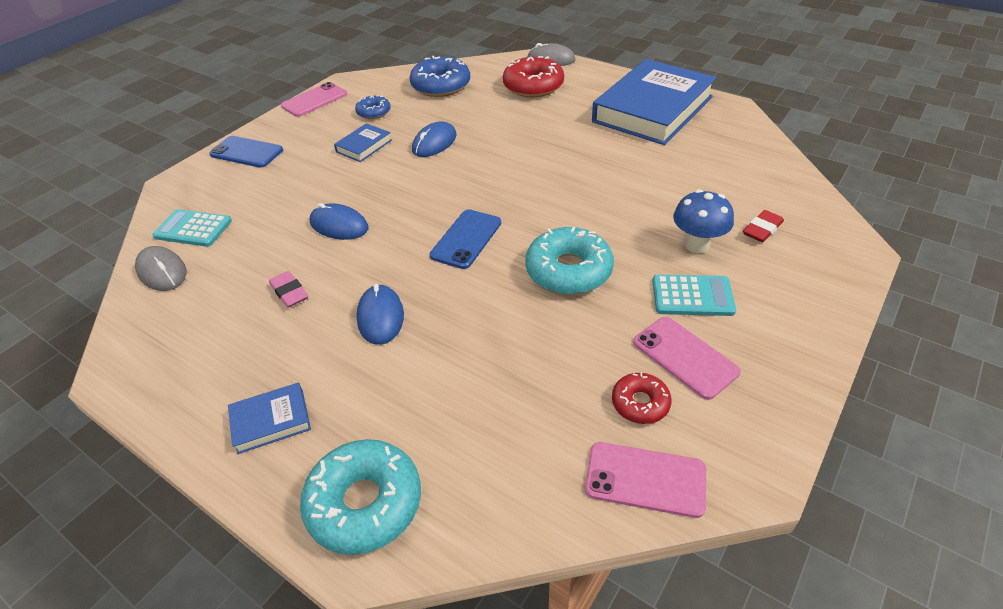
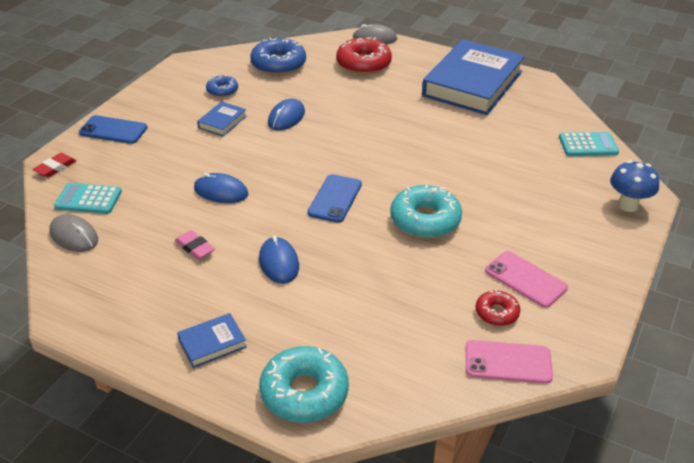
camera: 10 degrees left, 5 degrees down
pink phone [281,82,347,117] -> none
turquoise calculator [652,275,736,316] -> turquoise calculator moved to [559,132,619,156]
blue mushroom [673,189,734,253] -> blue mushroom moved to [610,160,659,212]
red eraser [743,210,784,242] -> red eraser moved to [33,153,76,178]

